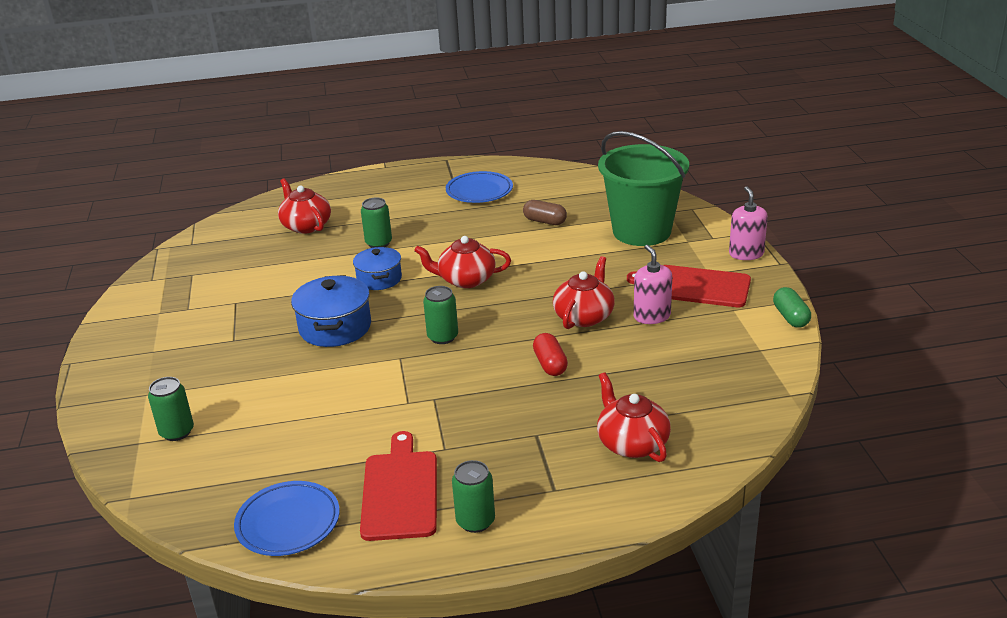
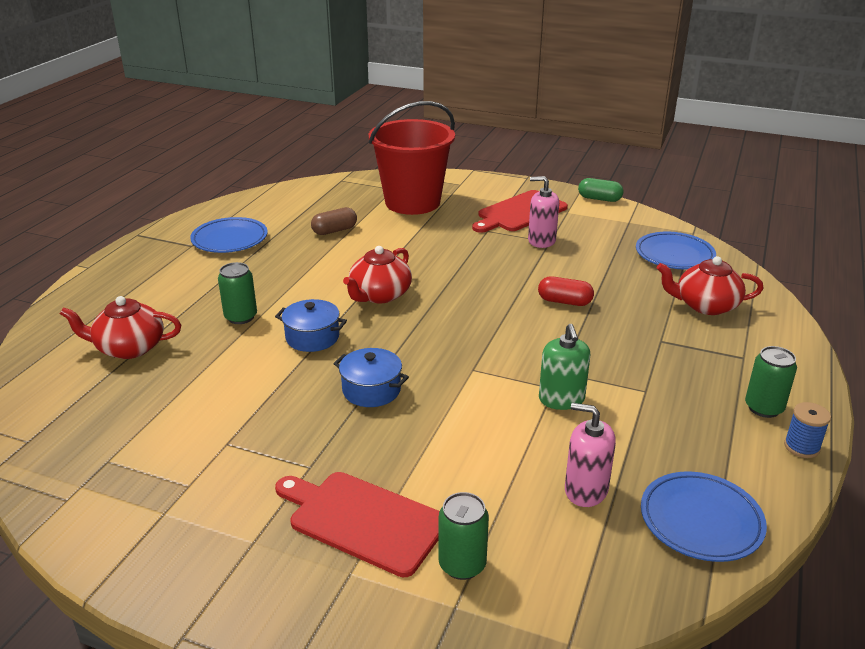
camera: 60 degrees left, 0 degrees up
blue pot [291,275,371,347] -> blue pot [333,348,409,407], size x0.66
red cutting board [360,431,437,541] -> red cutting board moved to [275,472,440,577]
green can [423,286,458,344] -> none
red teapot [553,256,615,329] -> none
green bucket [598,131,689,246] -> red bucket [369,101,455,215]
pink soap dispenser [729,186,768,260] -> pink soap dispenser moved to [565,403,616,507]
none -> green soap dispenser [539,324,590,410]
none -> blue plate [636,232,716,269]
none -> blue spool [784,402,831,458]

